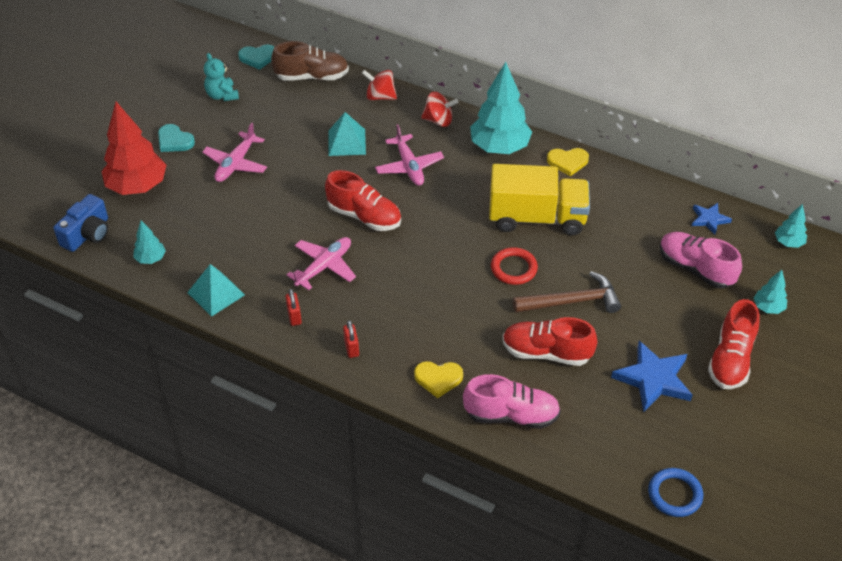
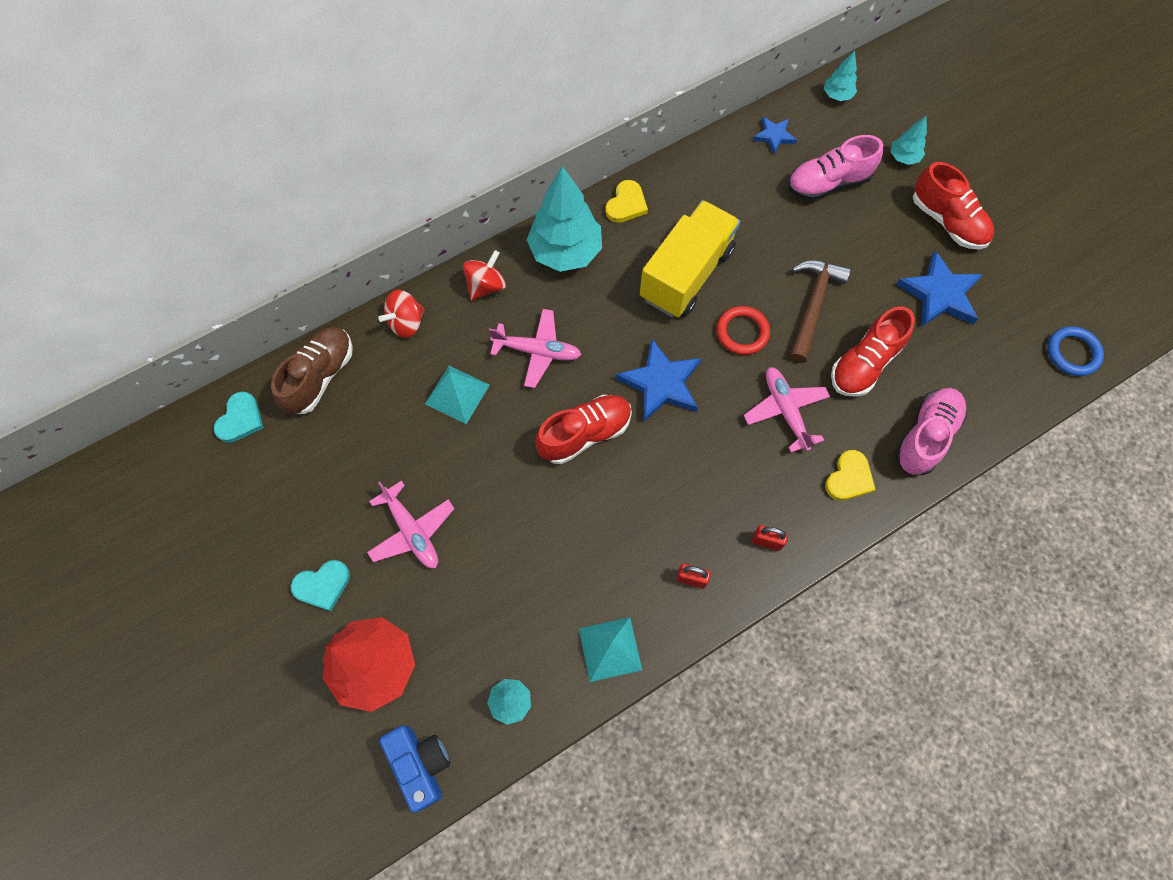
camera: 60 degrees left, 20 degrees up
turquoise teddy bear [204,53,239,101] -> none
pink plane [287,237,356,290] -> pink plane moved to [744,367,830,452]
none -> blue star [616,339,702,422]

